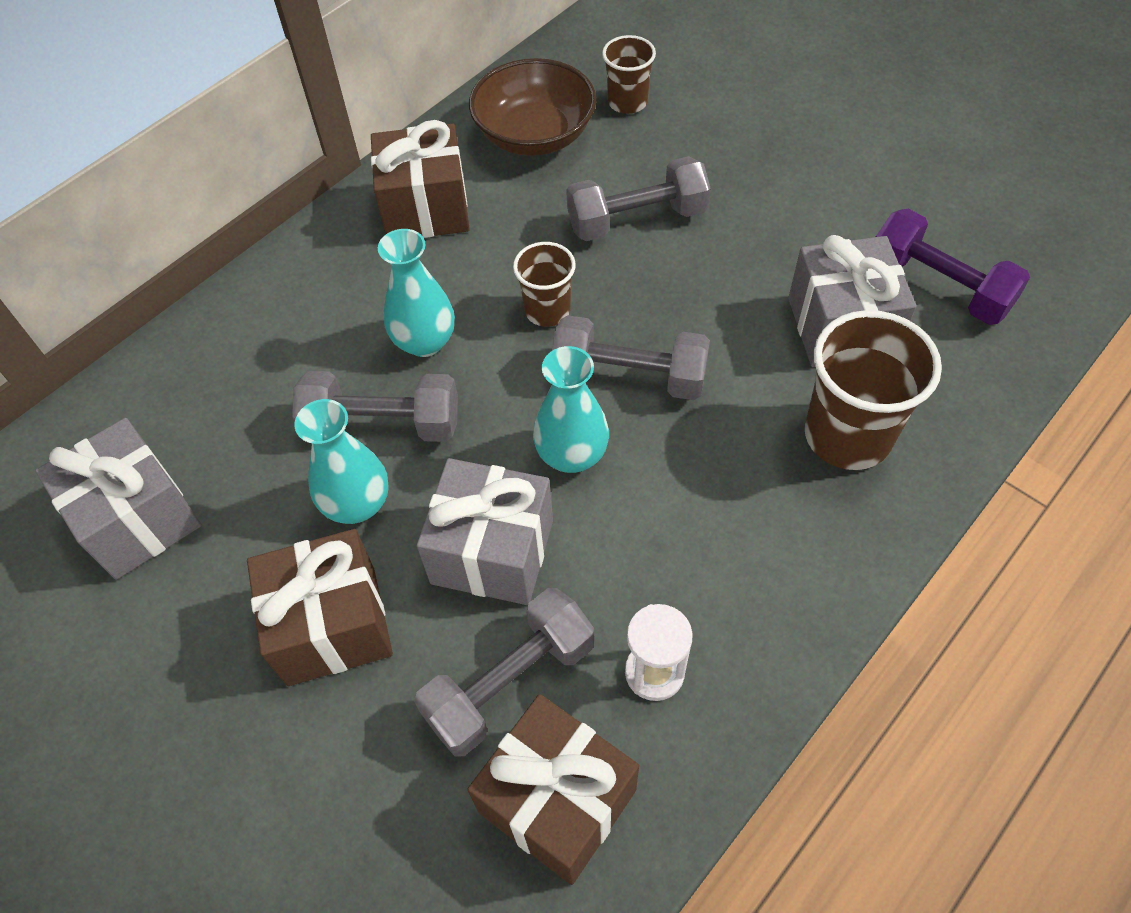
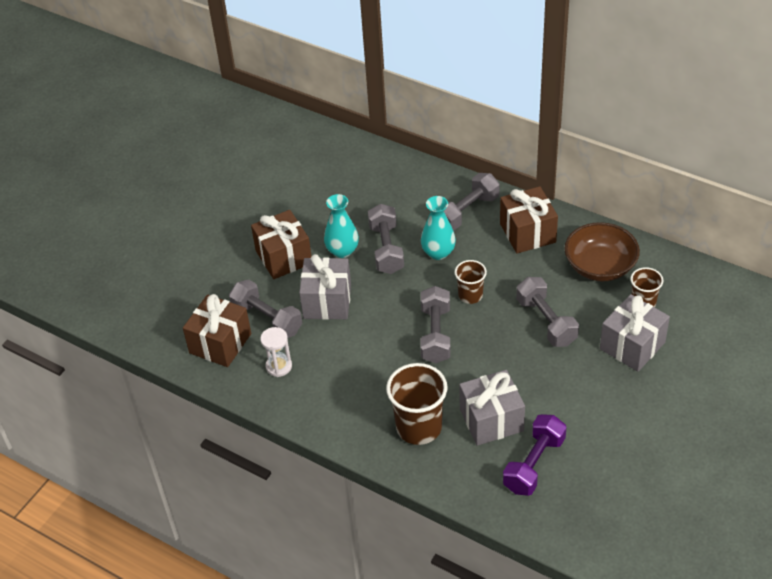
camera: 80 degrees right, 10 degrees down
grey gift [35,418,202,580] -> grey gift moved to [600,294,670,372]
turquoise vase [533,346,609,473] -> none
none -> grey dumbbell [444,173,500,230]

